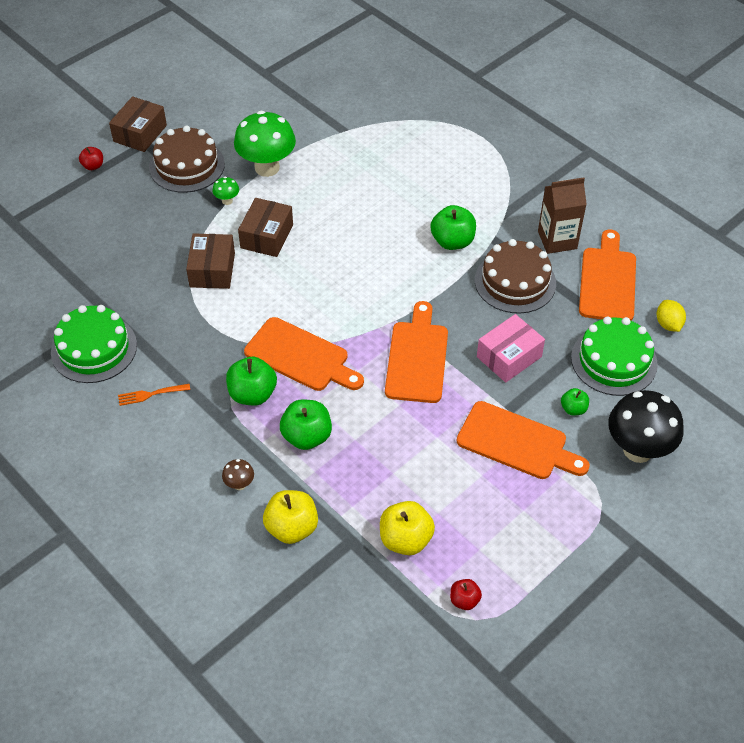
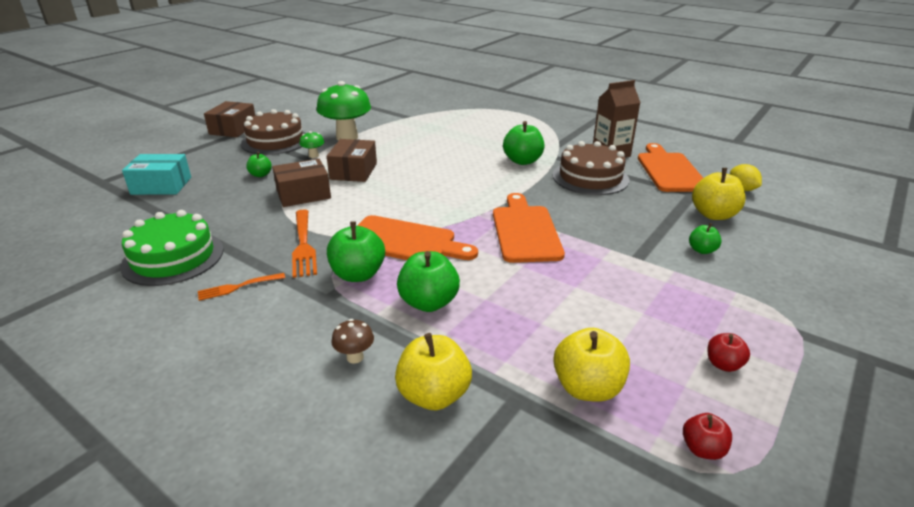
camera: 10 degrees left, 20 degrees down
red apple [79,147,103,170] -> red apple moved to [708,333,750,372]
brown box [186,233,235,289] -> brown box turned 75 degrees clockwise [272,159,331,207]
orange cutting board [457,401,590,479] -> none
pink box [477,314,545,383] -> none
green cake [571,317,658,396] -> yellow apple [692,168,746,220]
black mushroom [608,390,683,463] -> none
none -> turquoise box [122,154,191,195]
none -> green apple [246,152,272,177]
none -> orange fork [292,209,317,278]

